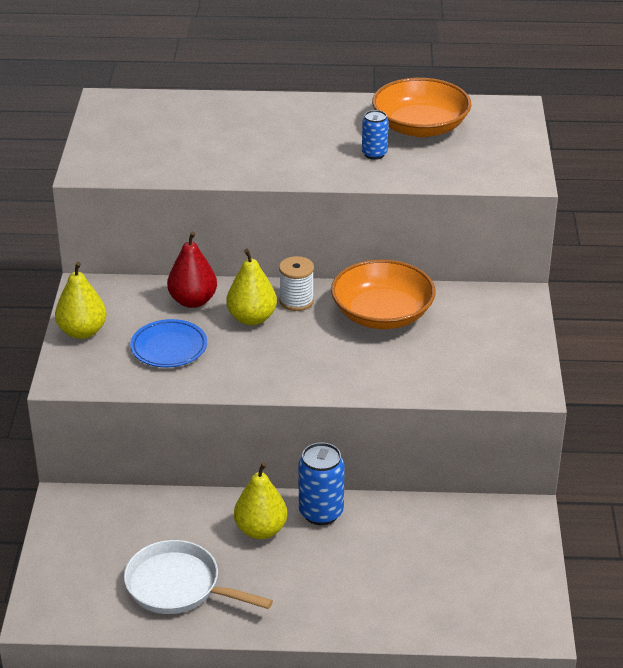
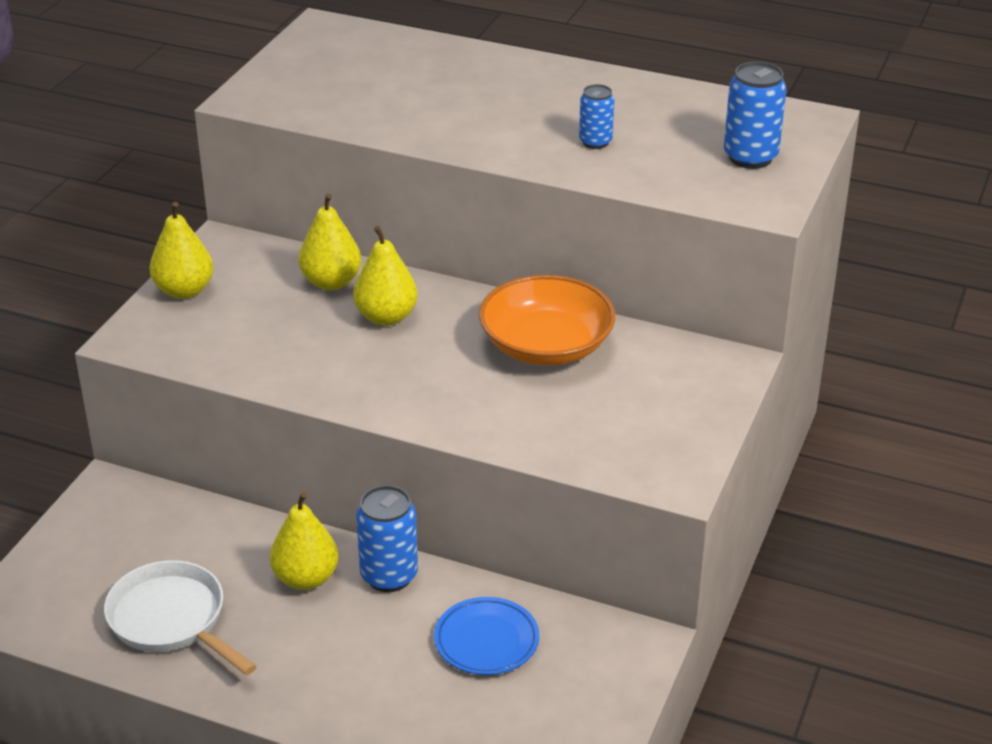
camera: 20 degrees right, 0 degrees up
blue plate [130,319,207,367] -> blue plate moved to [434,597,539,675]
red pear [167,232,217,308] -> yellow pear [299,193,361,290]
white spool [279,256,314,311] -> none
orange bowl [372,78,471,137] -> none
none -> blue can [724,61,787,169]

